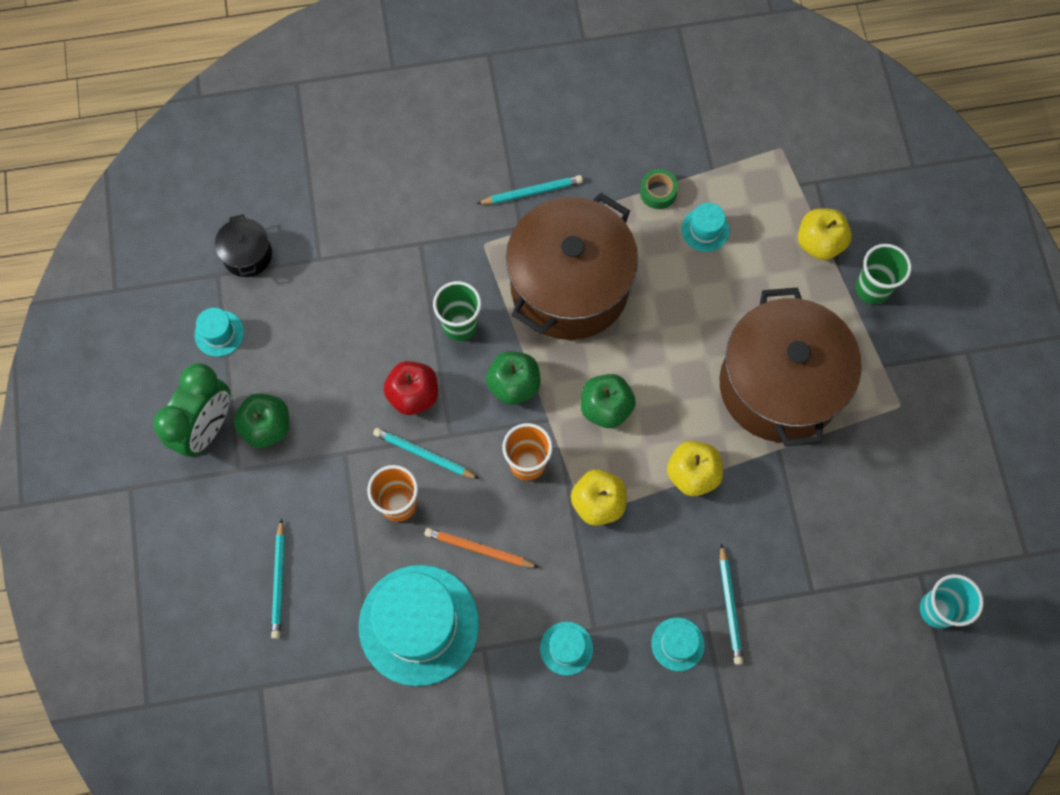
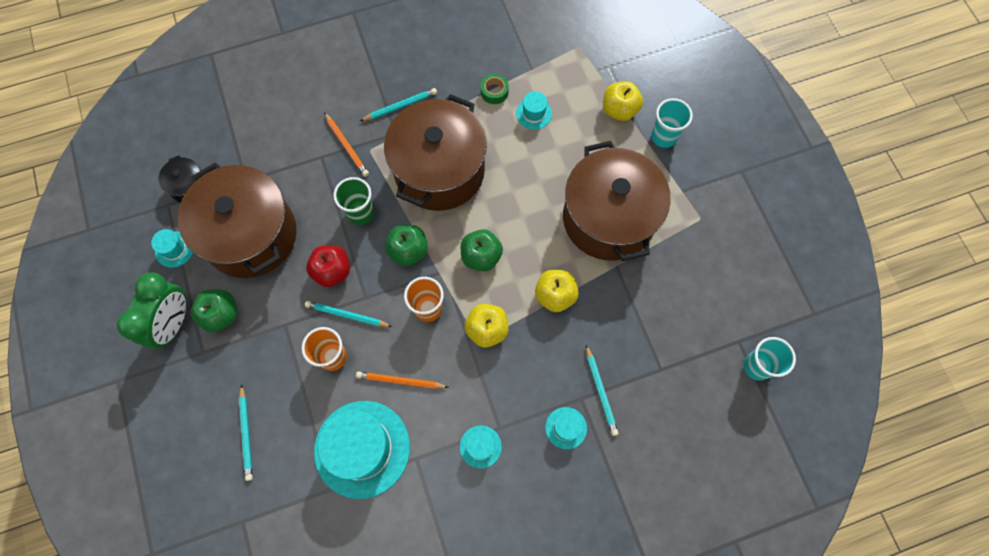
camera: 10 degrees left, 0 degrees up
green cup [855,244,911,304] -> turquoise cup [651,98,693,148]
none -> brown pot [178,162,297,278]
none -> orange pencil [324,112,369,177]

